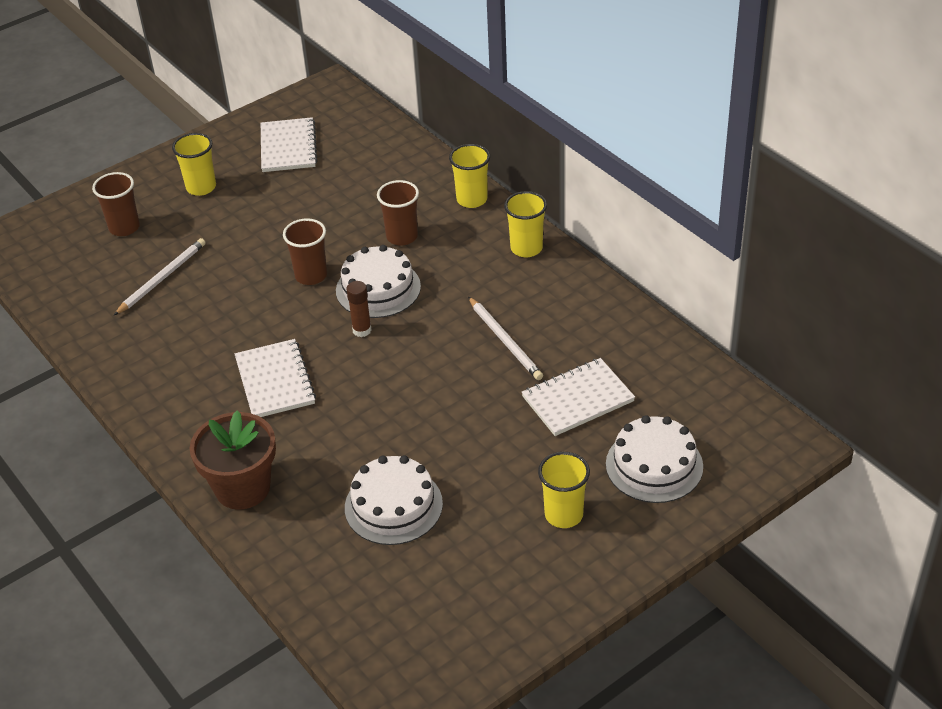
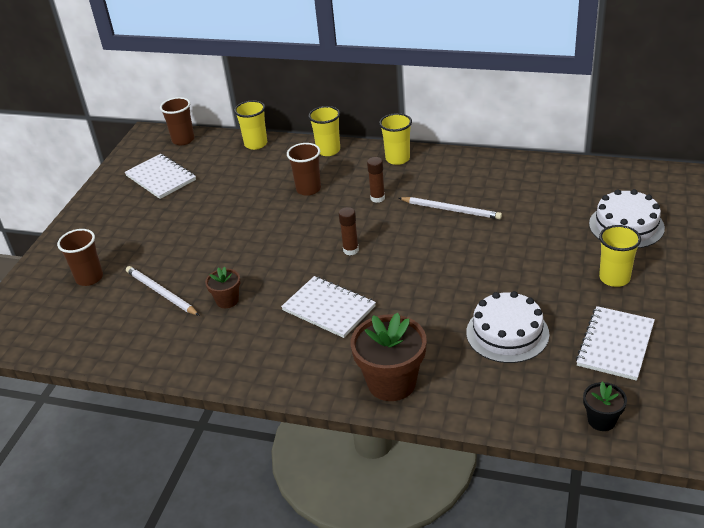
camera: 35 degrees left, 5 degrees down
white pencil [114,238,206,315] -> white pencil turned 45 degrees counterclockwise [126,266,200,316]
yellow cup [172,133,216,196] -> yellow cup moved to [234,100,267,150]
brown cup [283,218,327,285] -> brown cup moved to [160,97,194,145]
white cake [336,245,421,318] -> none
white notebook [522,358,635,436] -> white notebook moved to [576,306,655,381]
none -> brown flower pot [205,267,240,308]
none -> brown glue stick [367,157,385,203]
none -> black flower pot [583,382,627,431]

